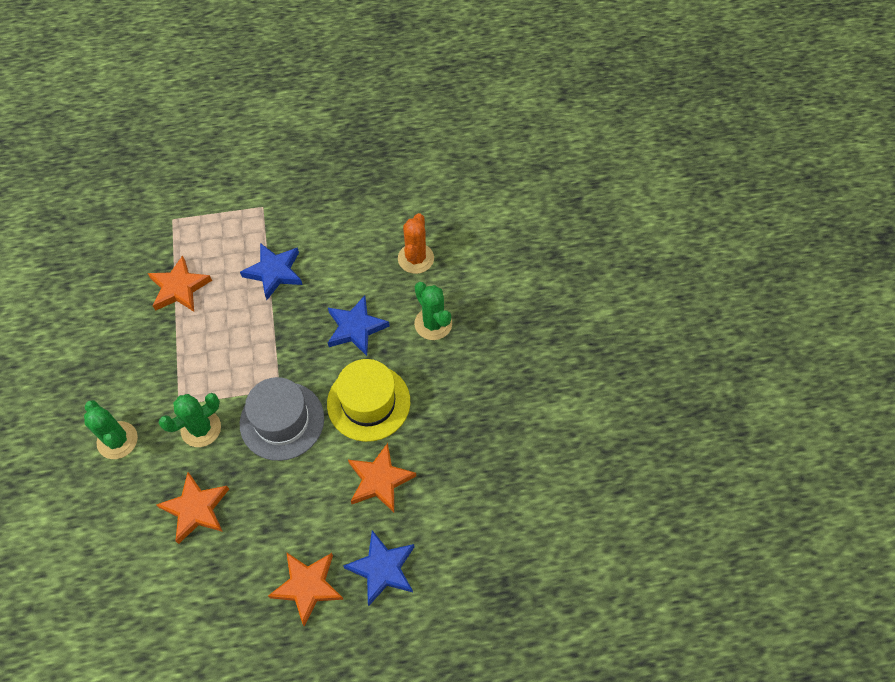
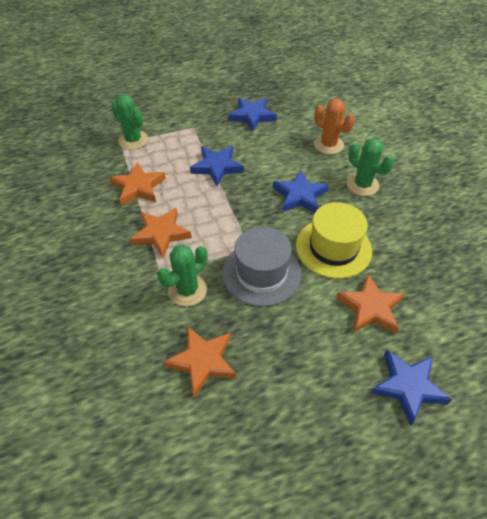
camera: 10 degrees left, 10 degrees down
green cactus [84,400,138,459] -> green cactus moved to [111,94,148,150]
orange star [268,552,344,627] -> orange star moved to [130,208,192,258]
orange cactus [398,213,434,274] -> orange cactus turned 45 degrees counterclockwise [314,99,355,155]
none -> blue star [228,98,277,132]

